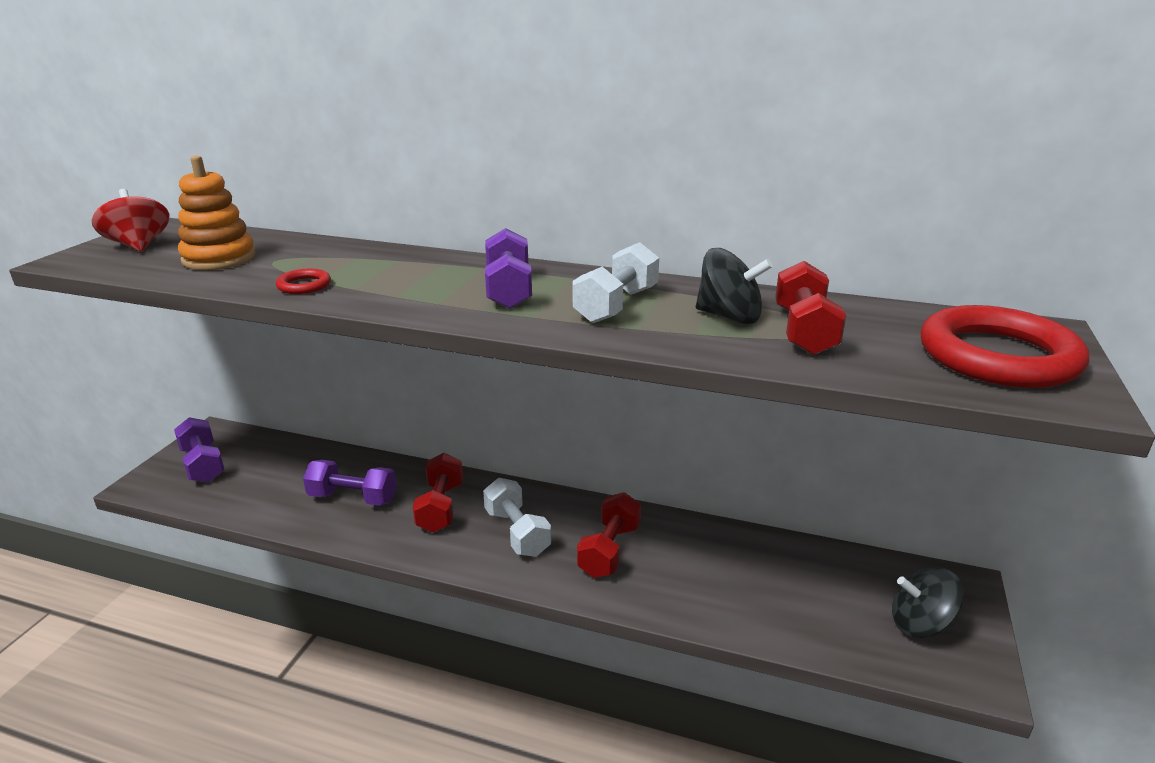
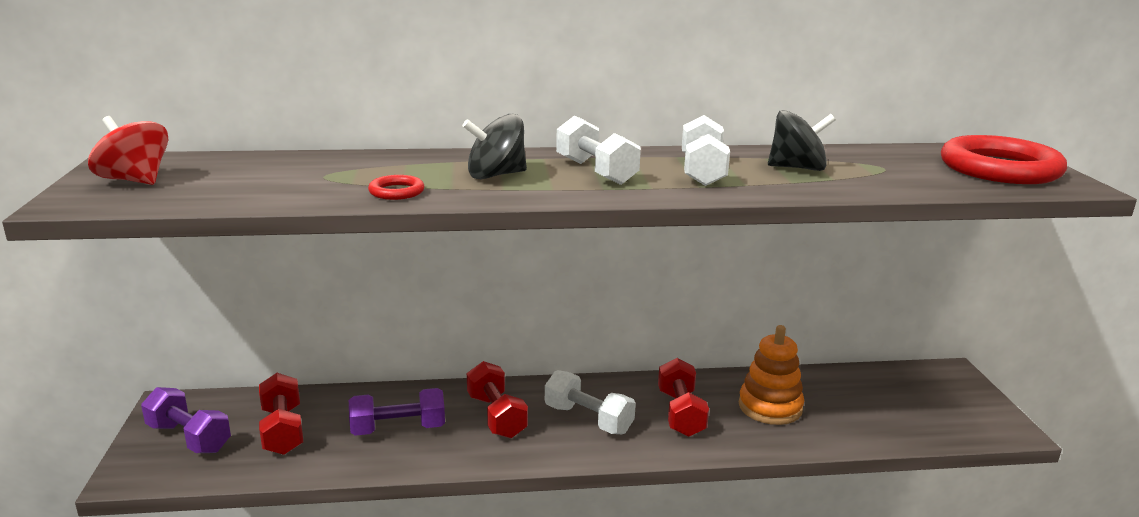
camera: 25 degrees left, 5 degrees down
orange stacking toy [178,155,256,270] -> orange stacking toy moved to [739,325,804,425]
purple dumbbell [485,228,532,309] -> white dumbbell [556,116,641,185]
red dumbbell [775,261,846,355] -> red dumbbell moved to [259,373,303,455]
black spinning top [892,567,964,638] -> black spinning top moved to [462,114,527,179]

